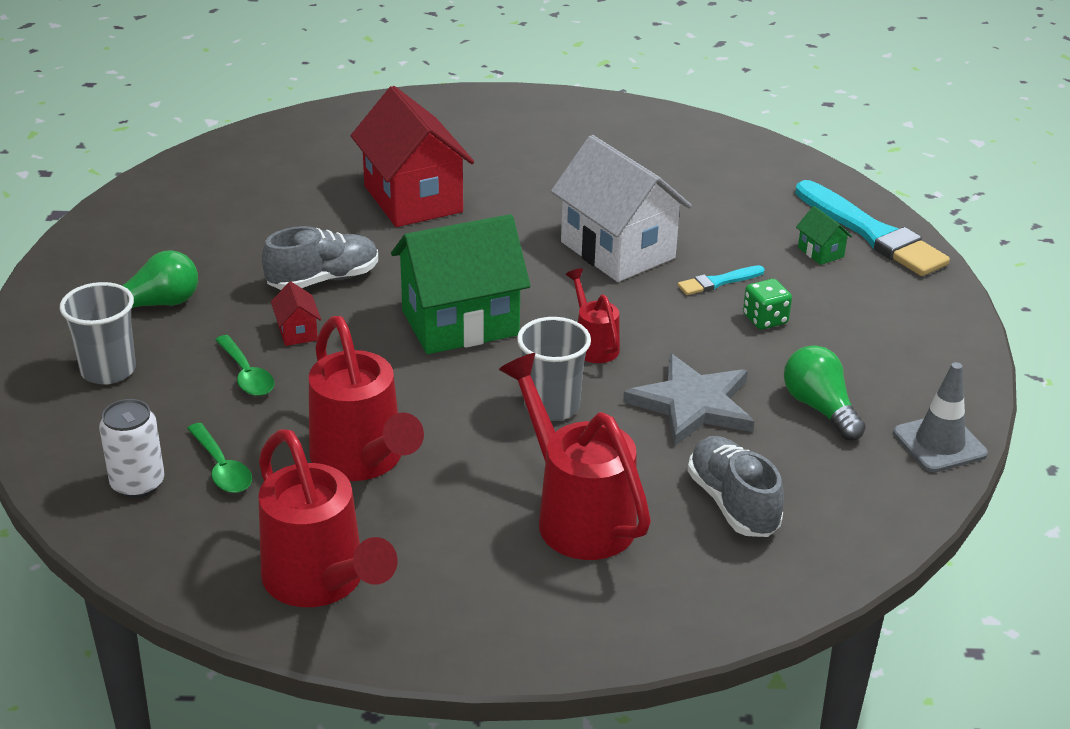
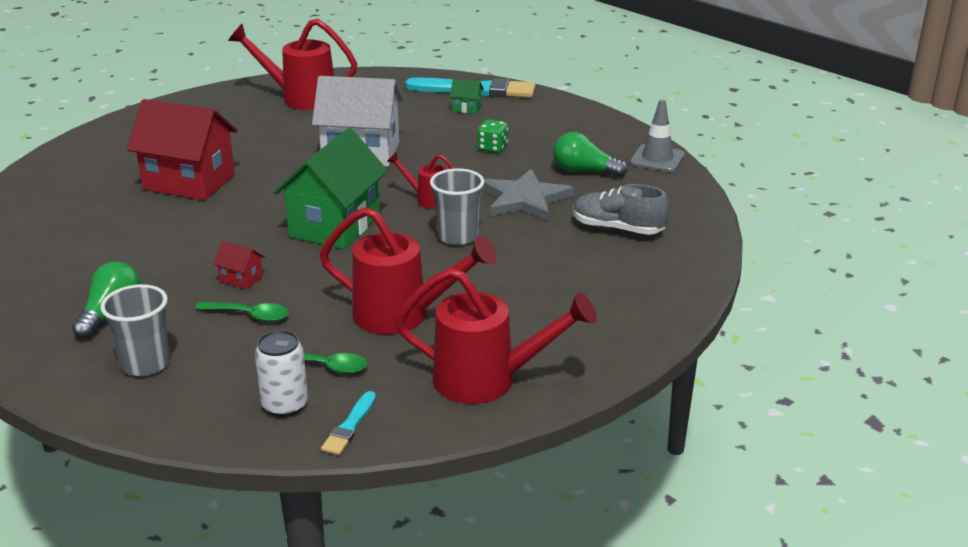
camera: 45 degrees left, 5 degrees down
grey shoe [262,226,378,290] -> none
red watering can [499,353,651,560] -> red watering can moved to [228,19,357,110]
turquoise brush [678,265,765,295] -> turquoise brush moved to [321,391,376,455]

